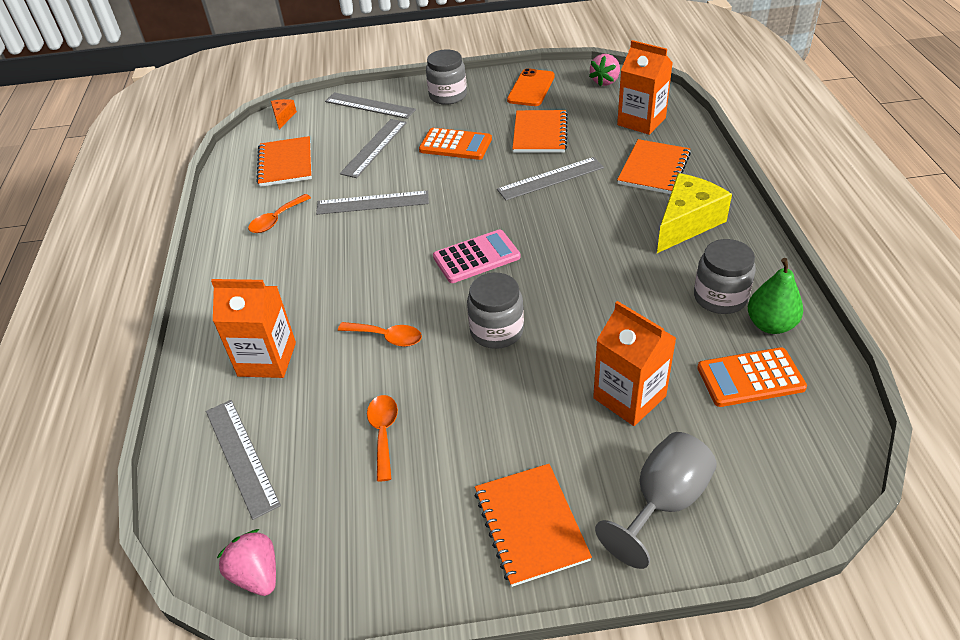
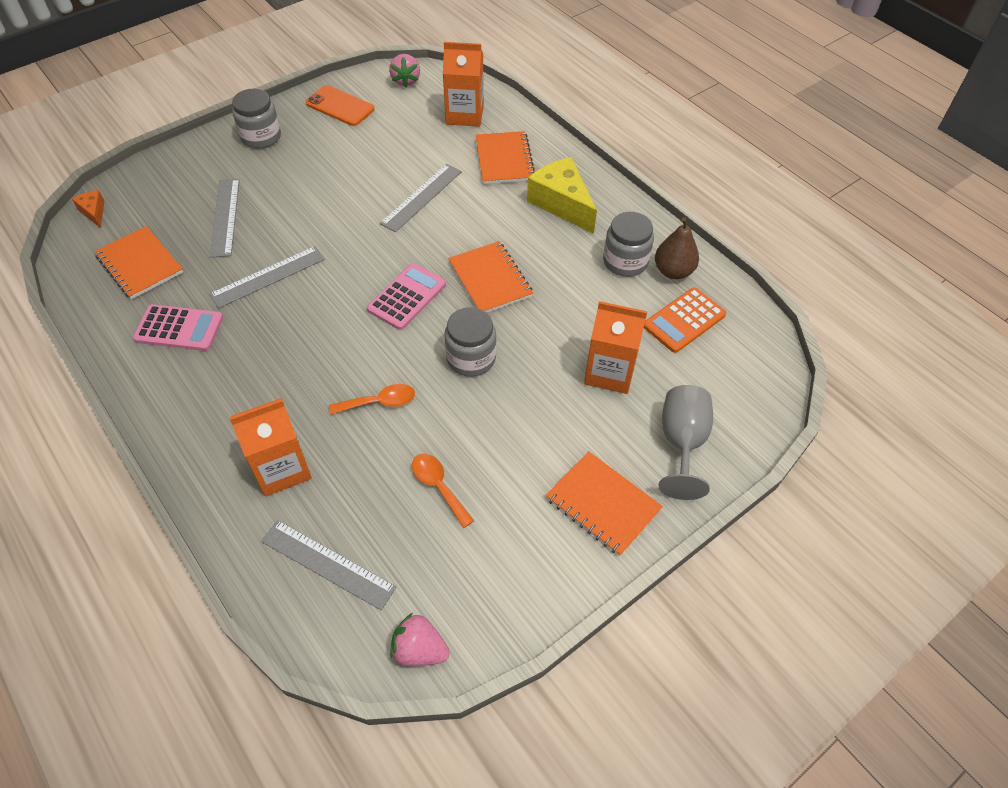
camera: 35 degrees left, 10 degrees up
orange spoon [248,194,311,233] -> pink calculator [133,304,223,351]
grey ruler [325,92,416,119] -> none
orange calculator [419,128,492,160] -> none
orange phone [507,68,555,106] -> orange phone turned 45 degrees counterclockwise [306,85,375,126]
orange notebook [512,110,568,153] -> orange notebook moved to [448,241,533,313]
yellow cheese [657,173,732,253] -> yellow cheese turned 45 degrees counterclockwise [527,157,597,234]
green pear [748,258,803,334] -> brown pear [655,217,699,279]

